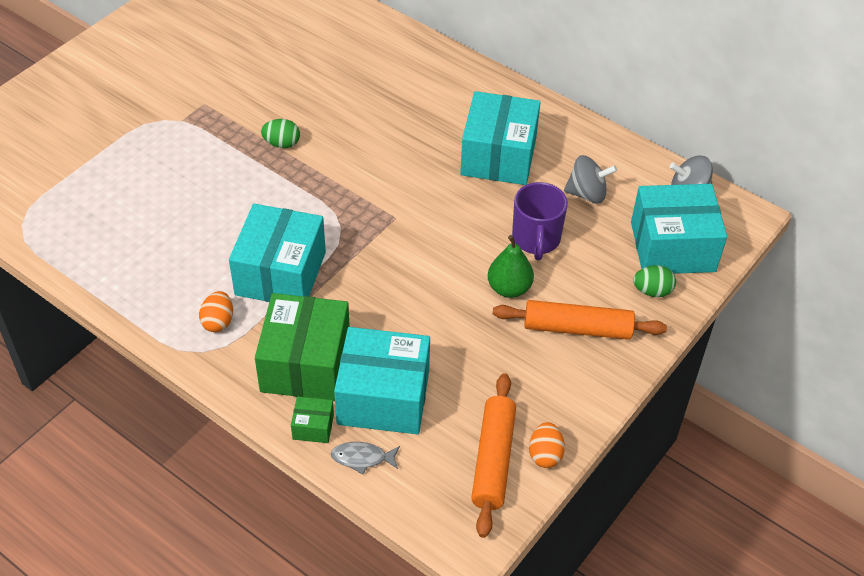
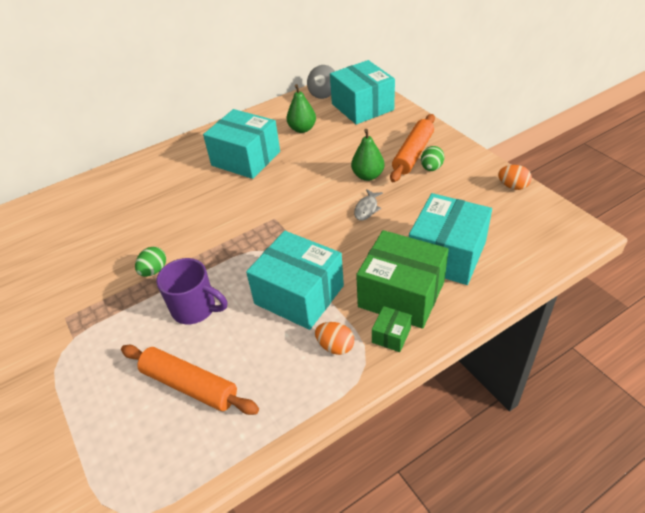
camera: 65 degrees left, 5 degrees down
green box [291,396,334,443] -> green box moved to [372,306,412,352]
grey fish [331,442,400,475] -> grey fish moved to [354,189,383,220]
orange rolling pin [471,373,516,538] -> orange rolling pin moved to [121,345,259,415]
purple mug [512,182,568,260] -> purple mug moved to [156,258,227,324]
grey spinning top [564,155,617,204] -> green pear [287,84,316,133]
turquoise box [631,184,727,274] -> turquoise box turned 45 degrees counterclockwise [330,60,395,125]
green egg [633,265,676,297] -> green egg moved to [421,146,444,171]

